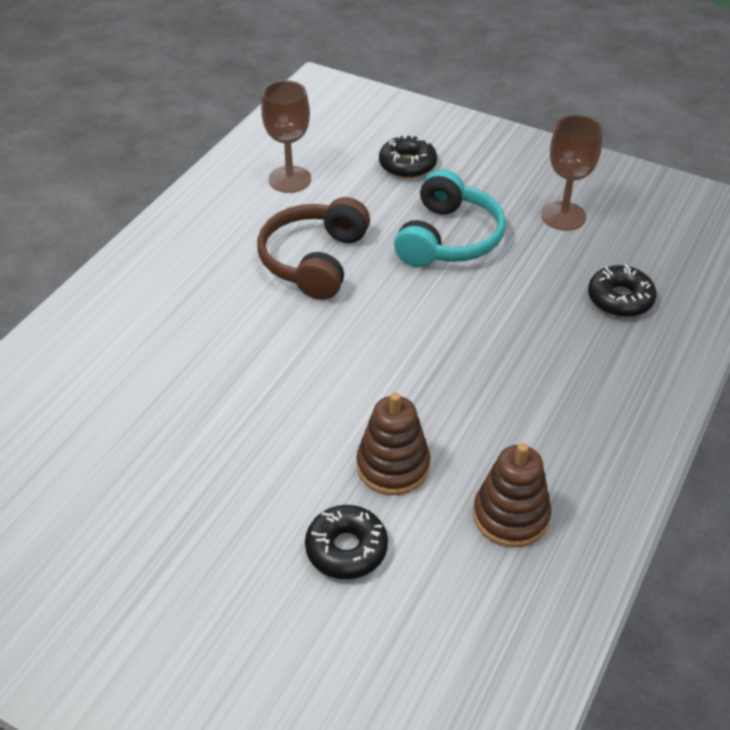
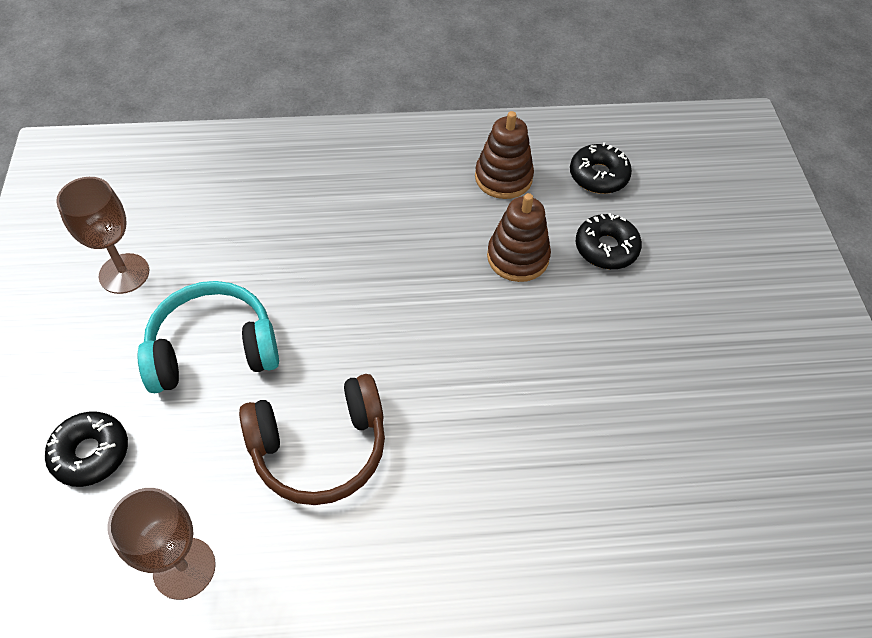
camera: 125 degrees left, 10 degrees up
black donut [588,264,656,317] -> black donut moved to [570,142,632,194]

